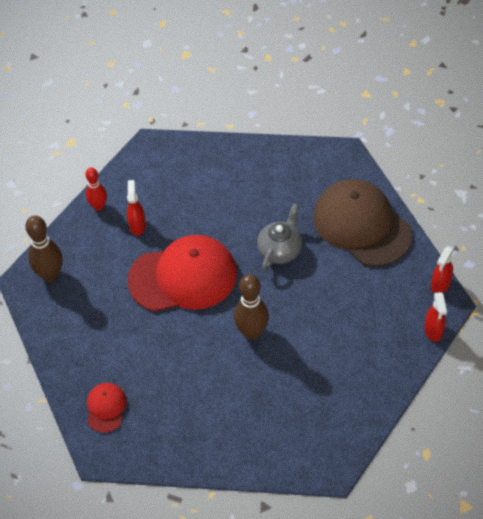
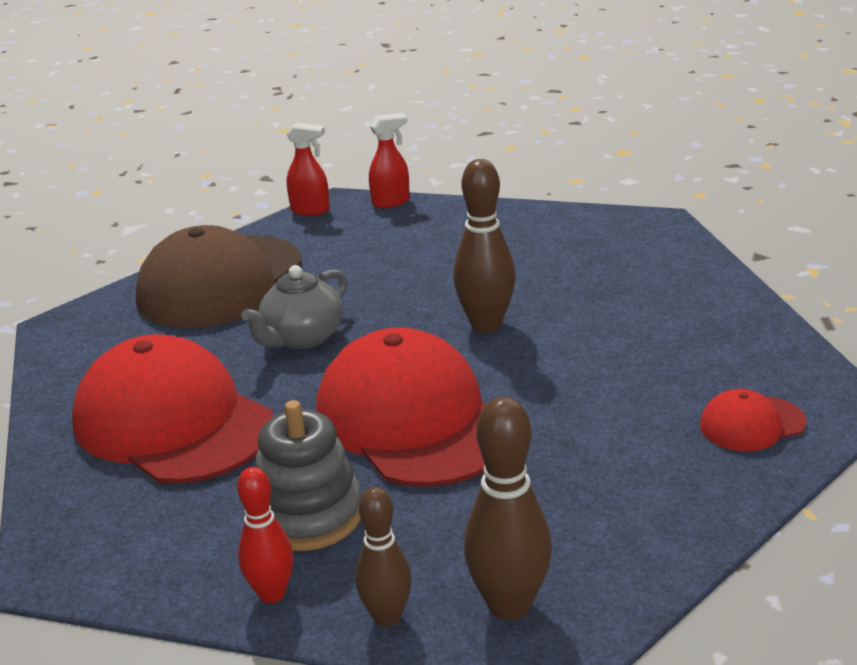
camera: 110 degrees left, 25 degrees down
red spray bottle [127,180,146,236] -> grey stacking toy [255,400,361,551]
grey teapot [257,204,302,271] -> grey teapot turned 60 degrees counterclockwise [241,265,347,349]
none -> red cap [72,334,273,484]
none -> brown bowling pin [355,487,412,627]

